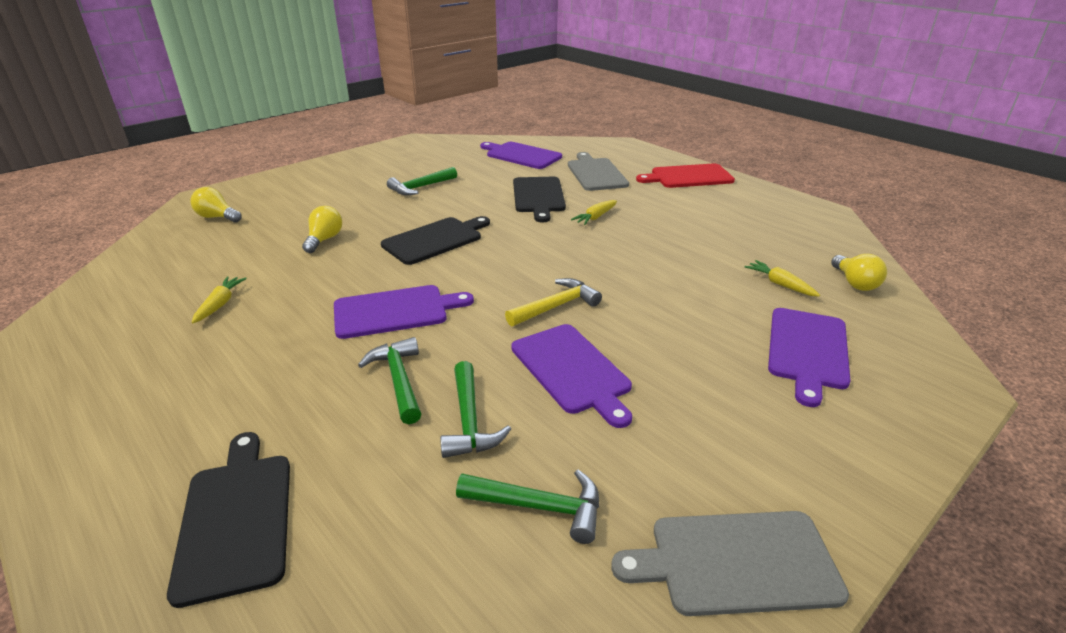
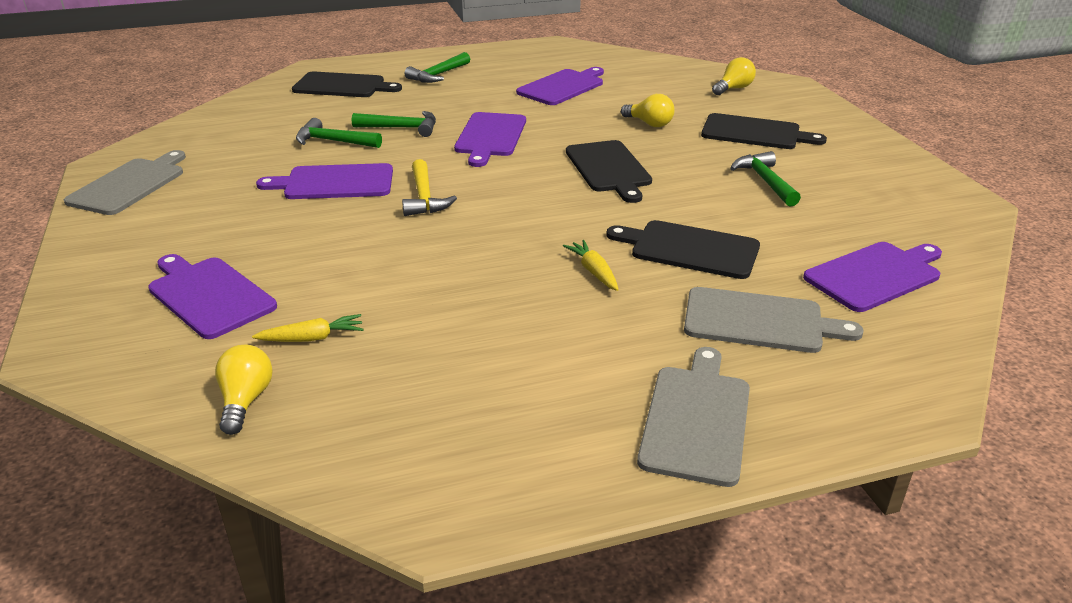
camera: 115 degrees right, 0 degrees up
yellow carrot [192,277,247,323] -> purple cutting board [516,67,604,105]
green hammer [456,469,599,544] -> green hammer moved to [404,52,470,83]
red cutting board [636,163,735,188] -> grey cutting board [637,347,750,487]
yellow light bulb [831,254,887,291] -> yellow light bulb turned 75 degrees clockwise [215,345,273,435]
none -> black cutting board [701,113,827,149]

